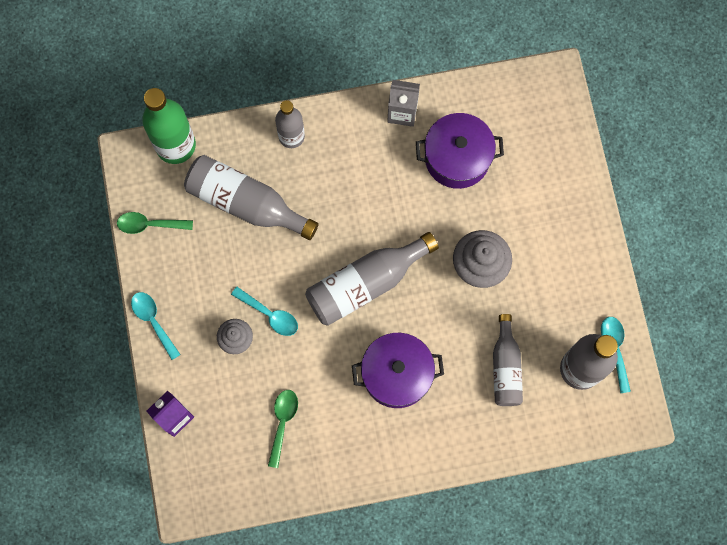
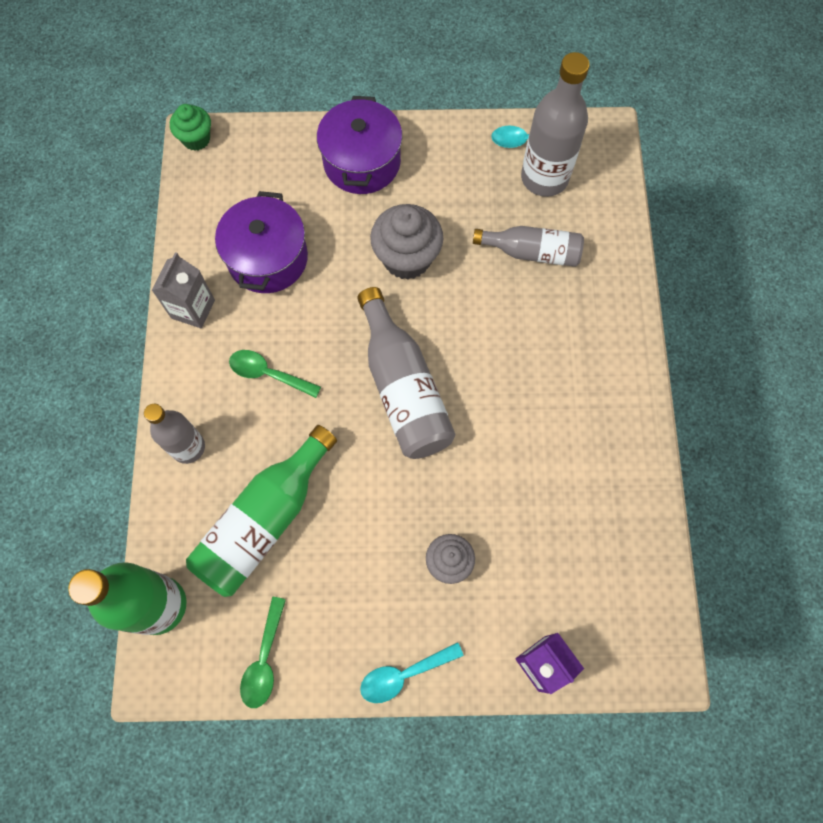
camera: 80 degrees left, 5 degrees down
grey bottle [184,155,319,240] -> green bottle [186,425,337,597]
turquoise spoon [231,287,298,336] -> none
green spoon [268,390,298,468] -> green spoon moved to [229,350,321,398]
purple pot [352,333,444,408] -> purple pot moved to [317,96,402,194]
none -> green cupcake [170,104,211,151]

